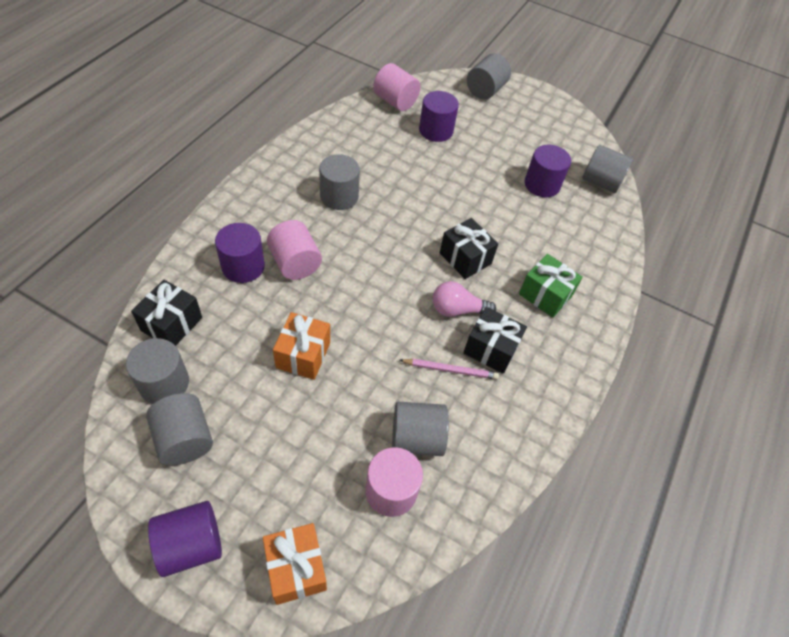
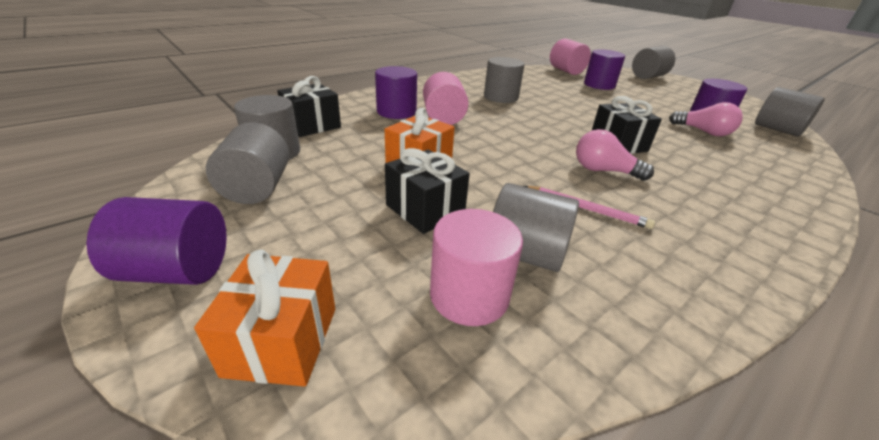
camera: 25 degrees right, 20 degrees down
black gift [463,307,527,374] -> black gift moved to [385,148,470,234]
green gift [519,254,583,318] -> none
none -> pink light bulb [669,102,743,136]

